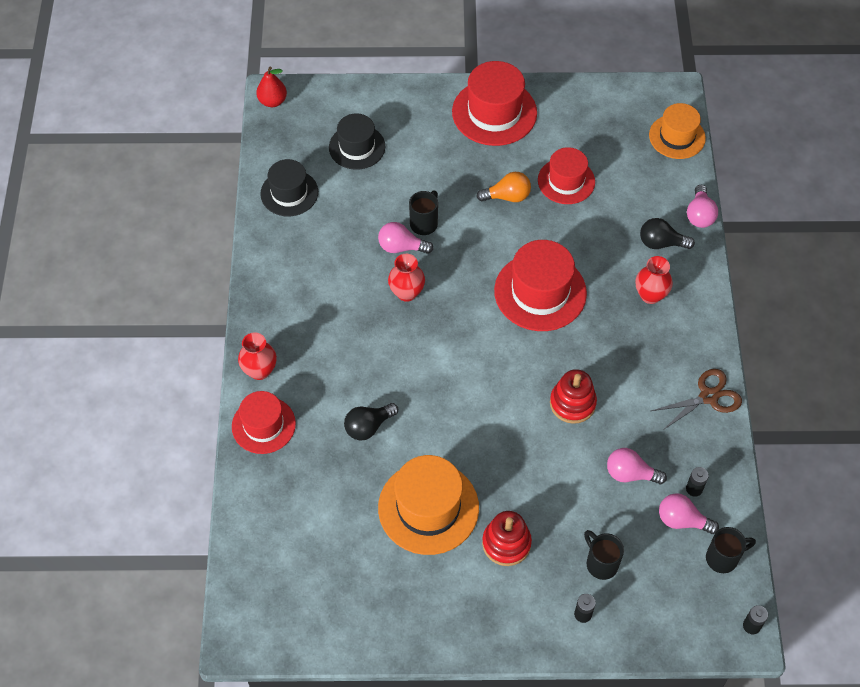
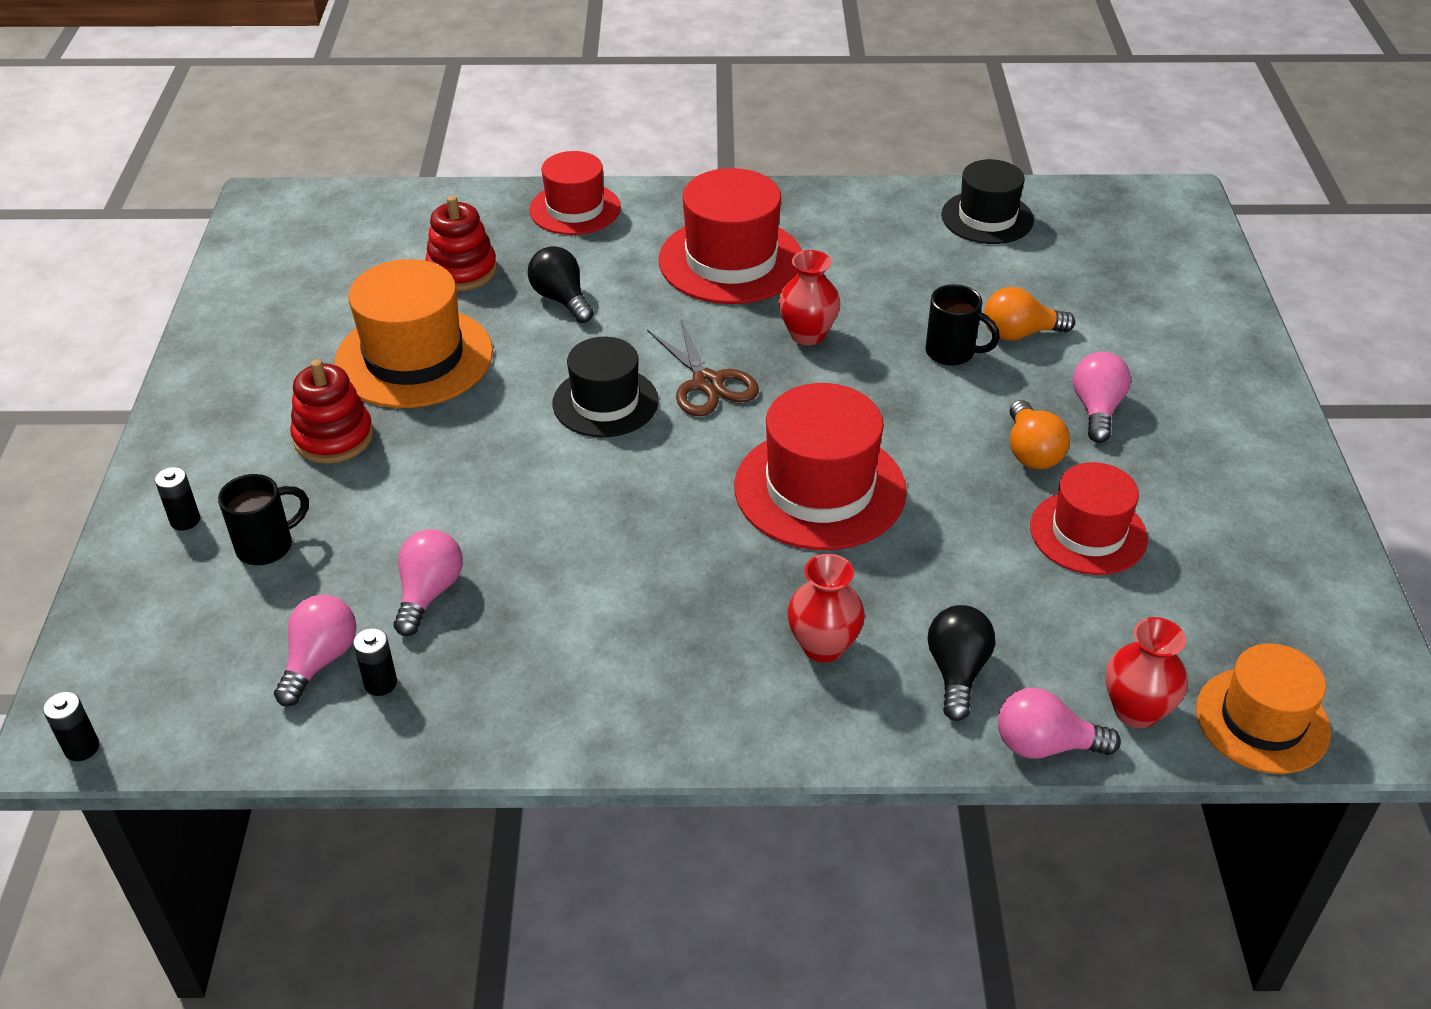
camera: 90 degrees right, 15 degrees down
red vase [238,333,277,380] -> red vase moved to [1105,617,1188,728]
red pear [256,66,287,107] -> none
black hat [329,113,385,170] -> black hat moved to [553,337,659,437]
pink light bulb [378,222,434,254] -> pink light bulb moved to [1073,352,1131,443]
red hat [452,61,537,146] -> red hat moved to [659,168,802,304]
red stacking toy [550,369,597,424] -> red stacking toy moved to [425,196,497,291]
brown scissors [651,369,742,430] -> brown scissors moved to [647,320,759,416]
black mug [706,527,756,573] -> none
none -> orange light bulb [984,287,1075,341]

